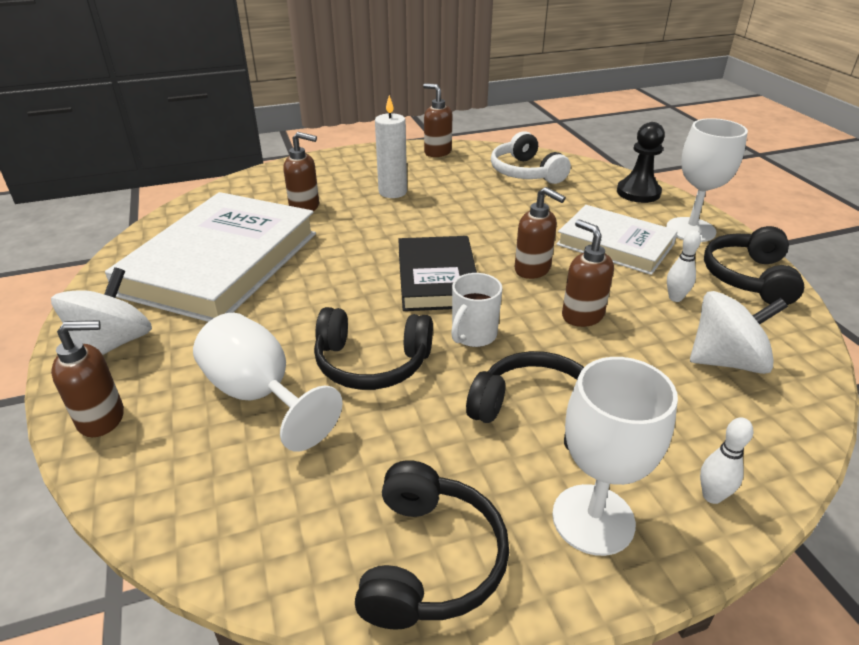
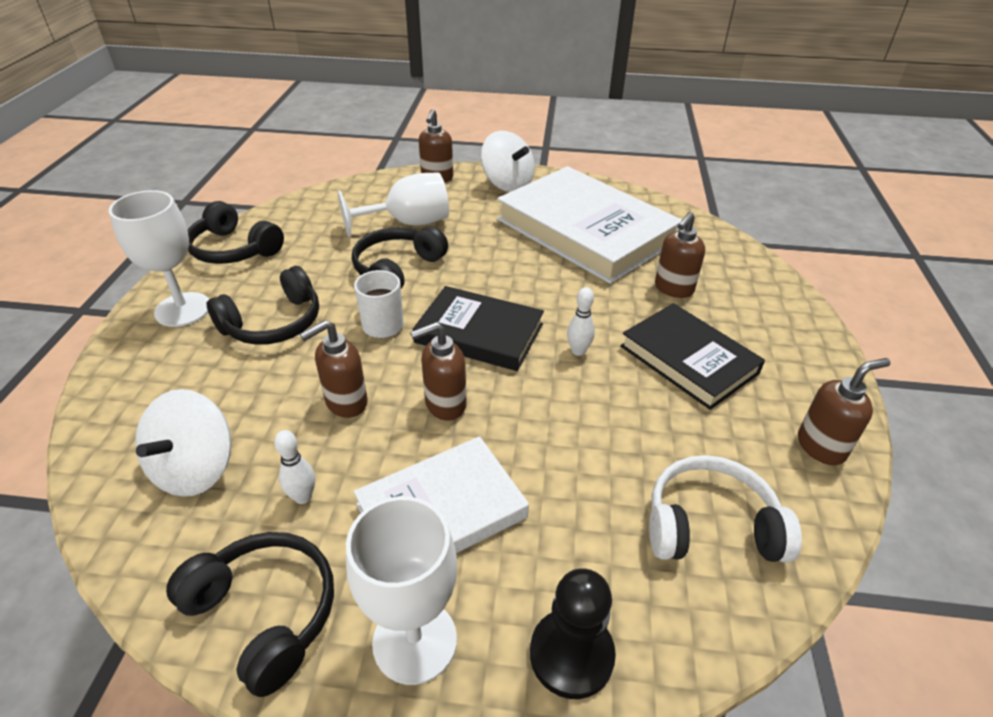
camera: 115 degrees right, 5 degrees up
white candle [375,95,407,198] -> black book [620,303,765,410]
brown soap dispenser [562,219,614,327] -> brown soap dispenser turned 150 degrees clockwise [300,320,368,418]
white bowling pin [700,417,753,504] -> white bowling pin moved to [567,287,595,356]

